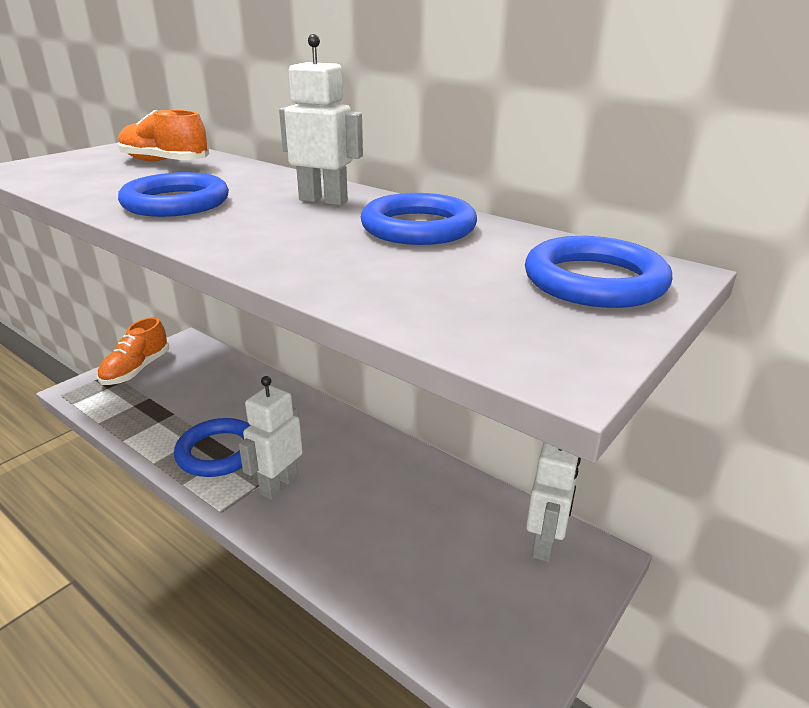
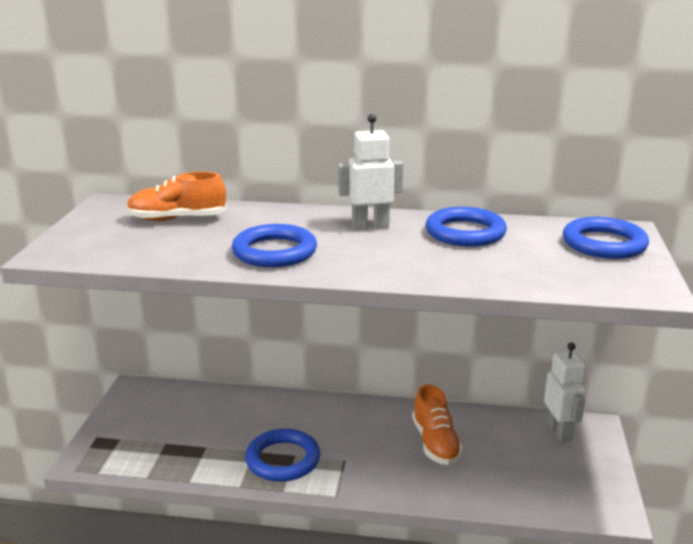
camera: 30 degrees left, 5 degrees down
orange shoe [97,317,169,385] -> orange shoe moved to [412,385,463,465]
white robot [239,376,303,500] -> none

